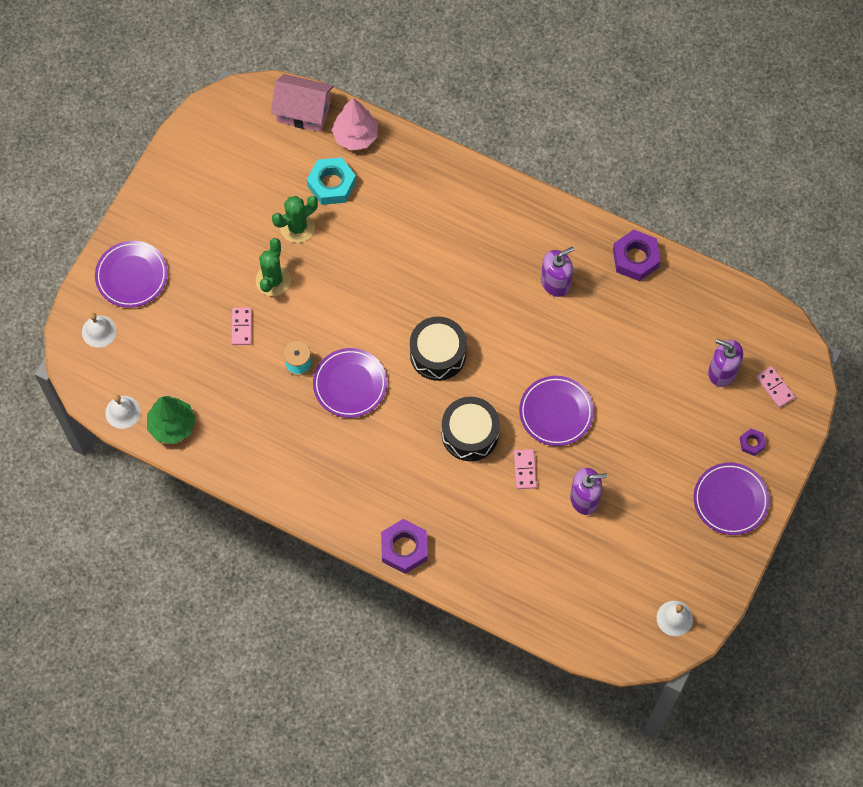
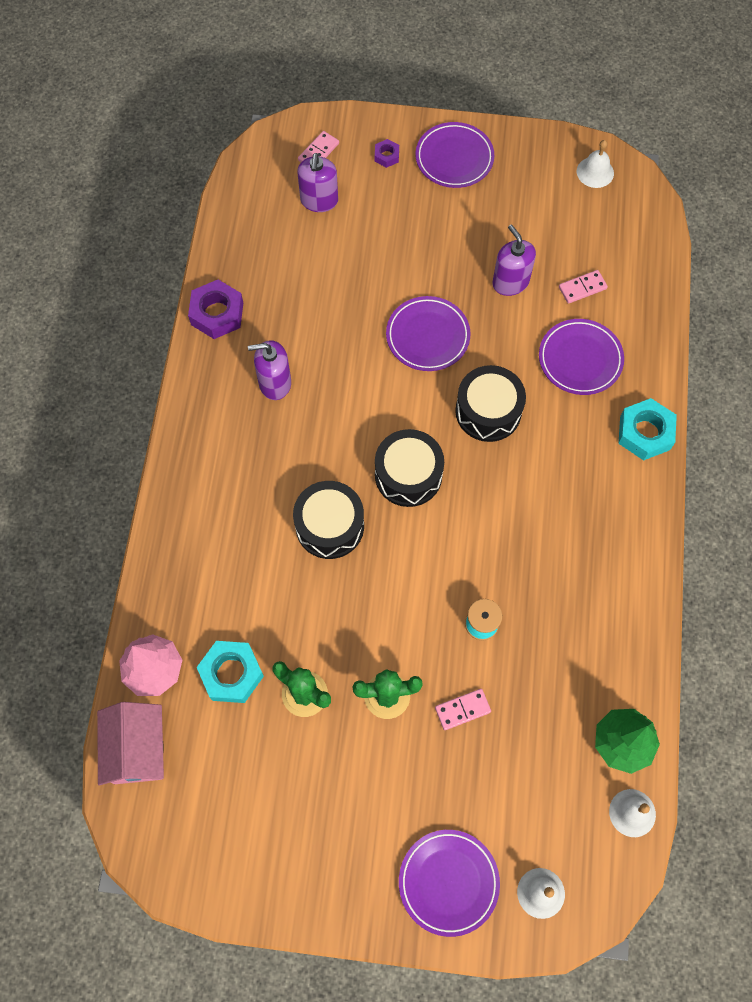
camera: 110 degrees left, 0 degrees up
purple plate [313,348,387,418] -> purple plate moved to [539,319,624,395]
purple nut [381,519,428,574] -> turquoise nut [618,398,677,461]
pink domino [514,449,537,489] -> pink domino moved to [559,270,608,304]
purple soap dispenser [541,247,574,297] -> purple soap dispenser turned 45 degrees counterclockwise [248,340,291,400]
none -> black drum [293,481,364,559]

